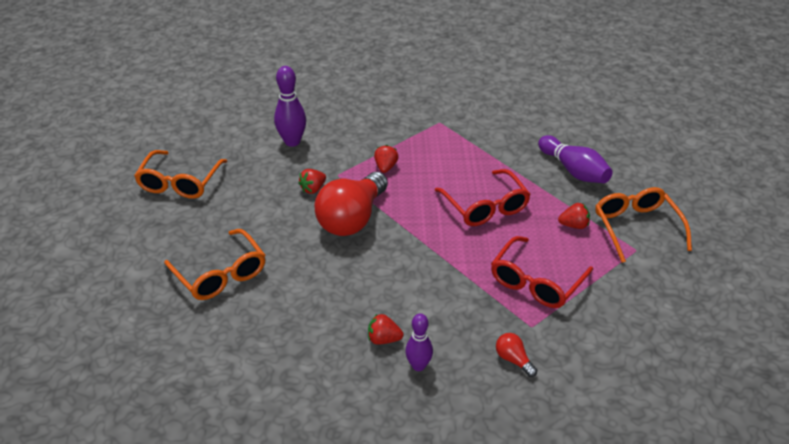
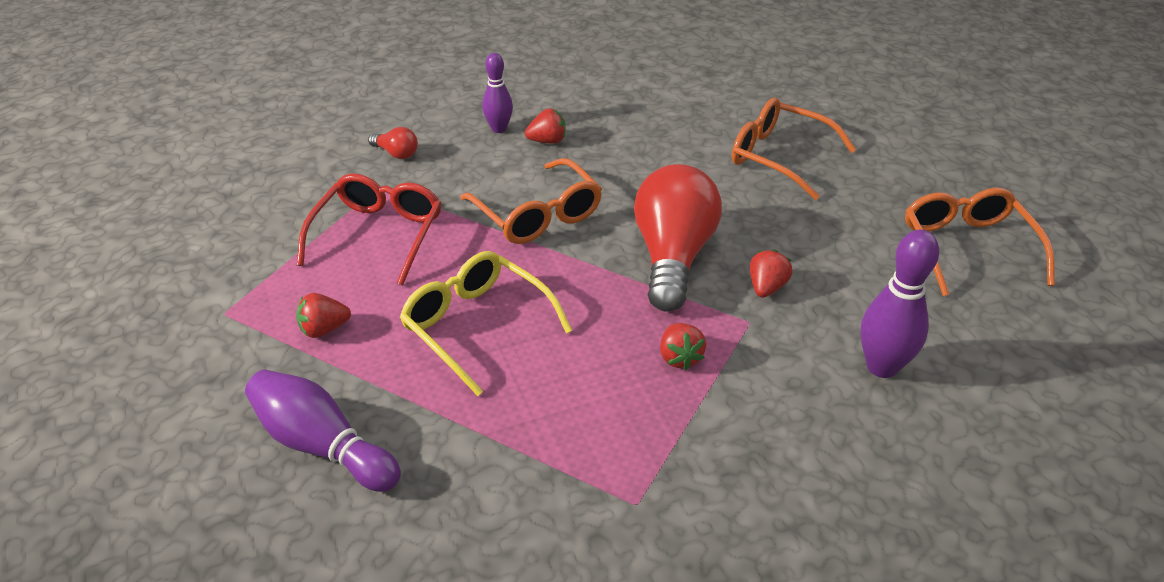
camera: 160 degrees right, 0 degrees up
red glasses [435,169,531,226] -> yellow glasses [400,251,572,396]
orange glasses [595,187,692,263] -> orange glasses moved to [460,158,602,244]

